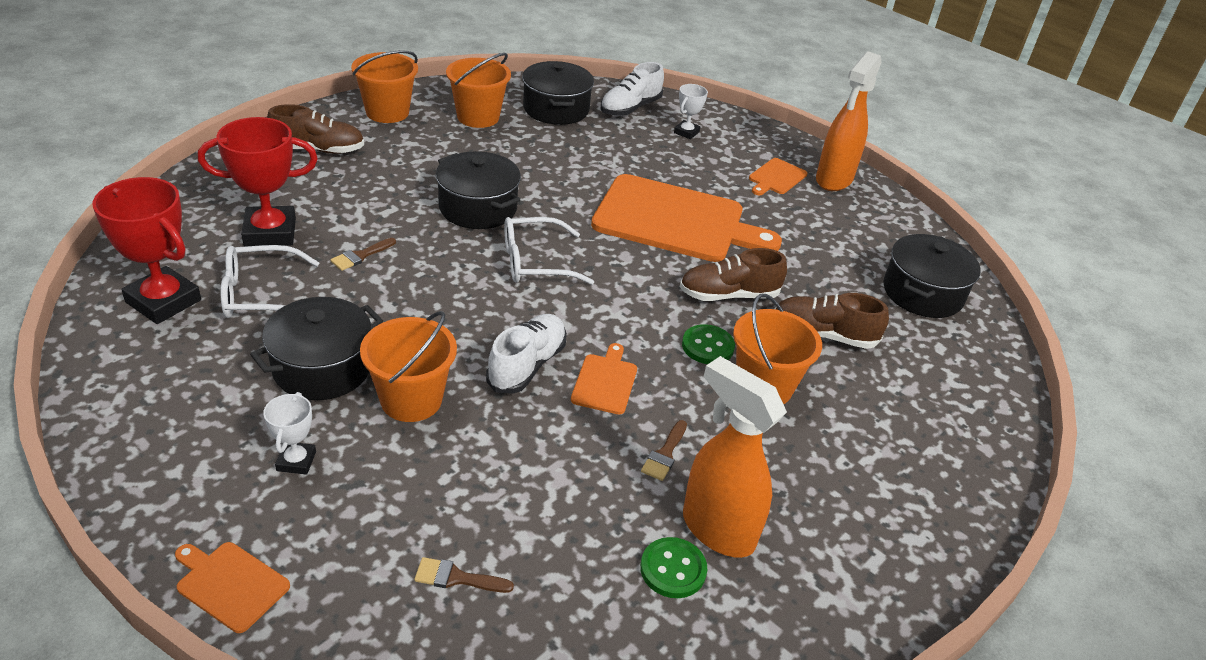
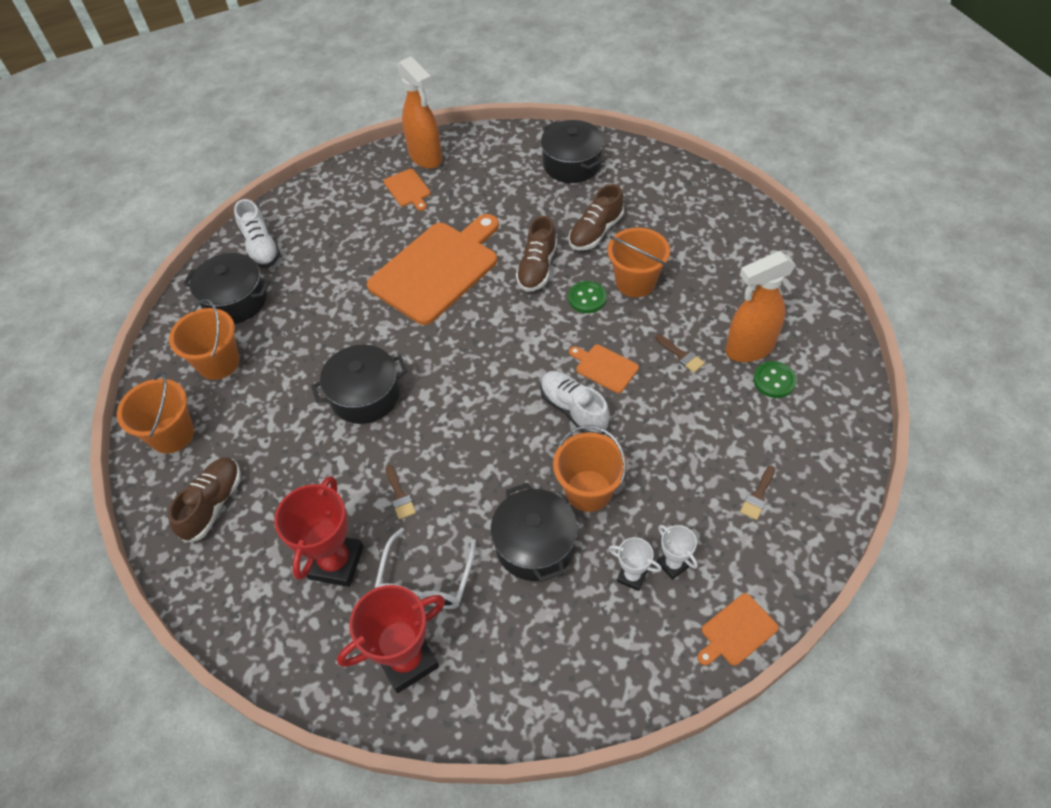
camera: 60 degrees left, 15 degrees up
white glasses [504,217,594,285] -> none
white trophy [674,84,708,139] -> white trophy moved to [657,525,698,580]

